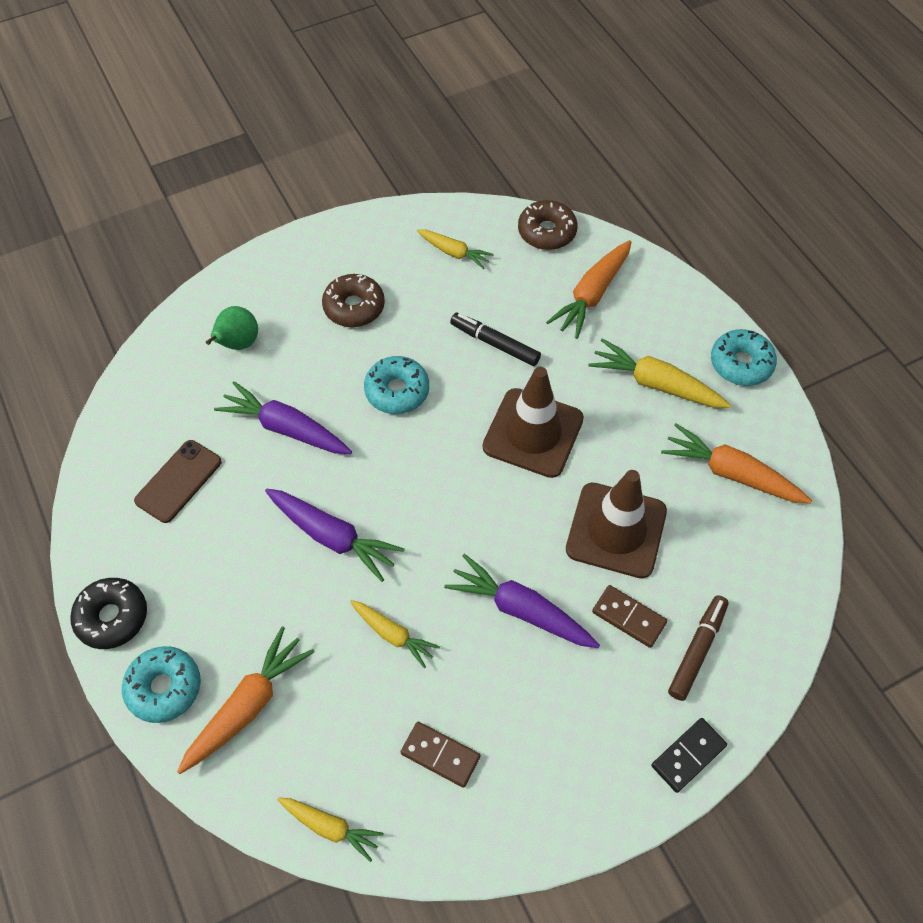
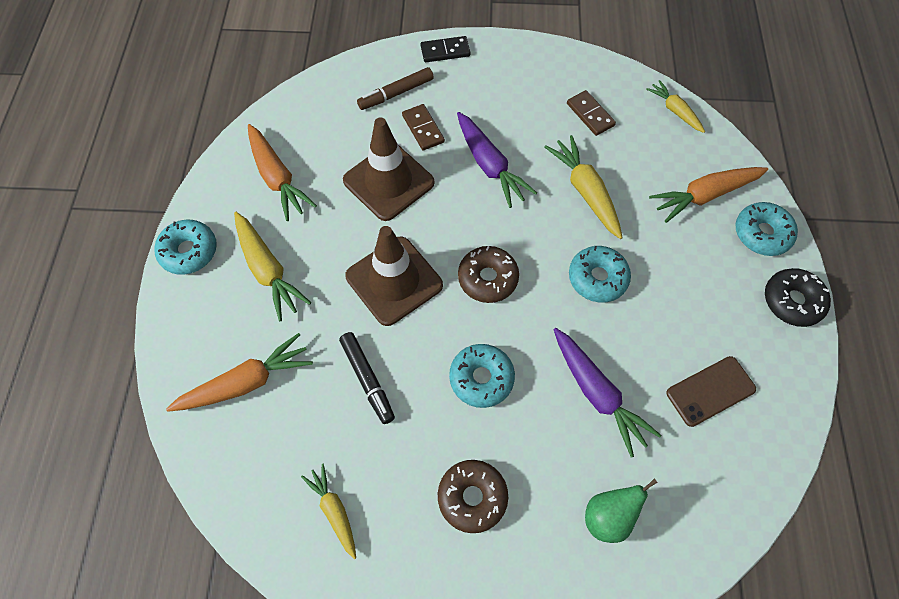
camera: 150 degrees left, 5 degrees up
purple carrot [265,489,405,582] -> turquoise donut [569,246,631,303]
yellow carrot [350,600,440,668] -> yellow carrot [545,135,623,239], size x1.60
brown donut [518,200,578,250] -> brown donut moved to [458,246,519,303]

